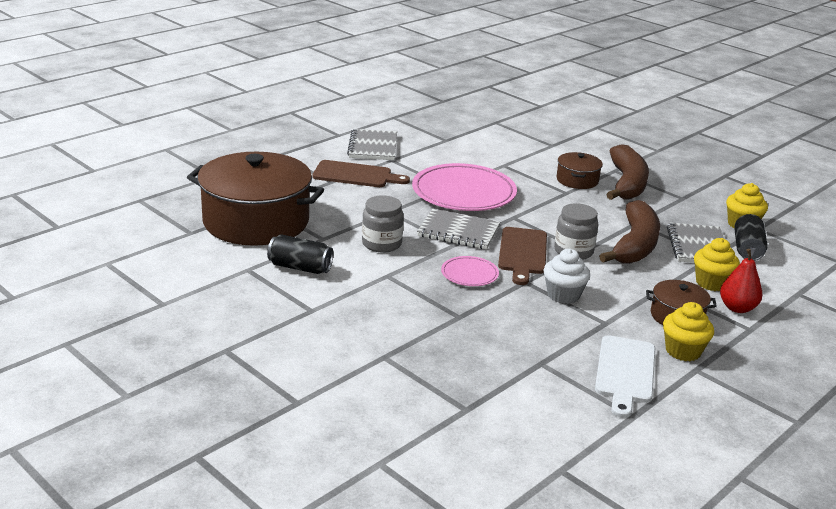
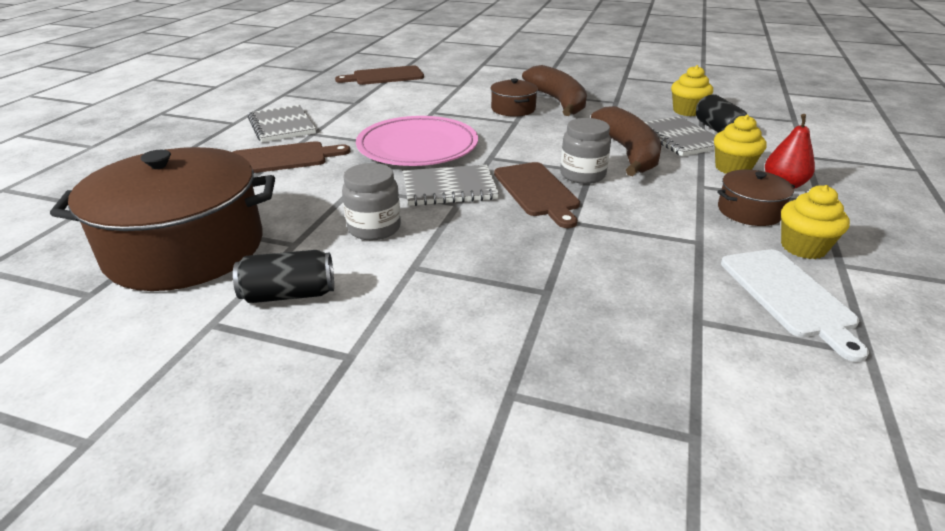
camera: 25 degrees left, 5 degrees up
pink plate [441,256,499,286] -> none
white cupcake [543,249,590,304] -> none
none -> brown cutting board [335,65,424,85]

